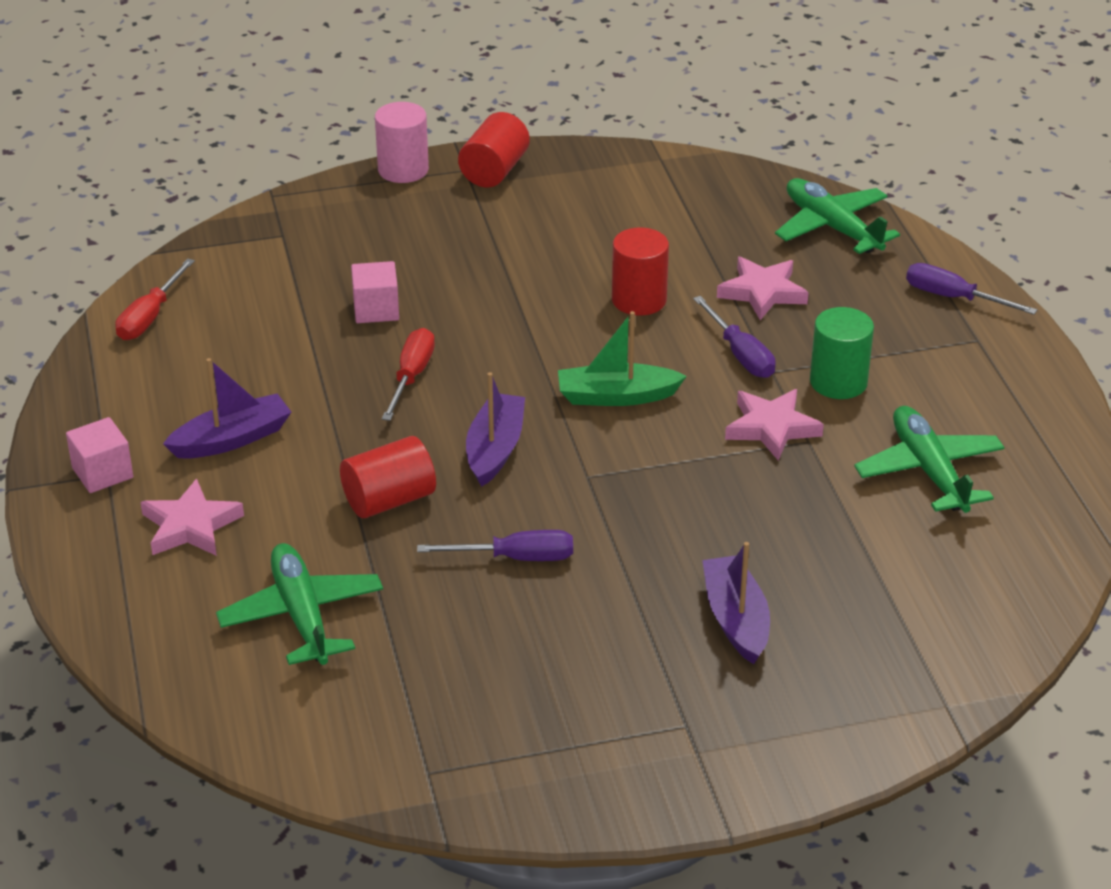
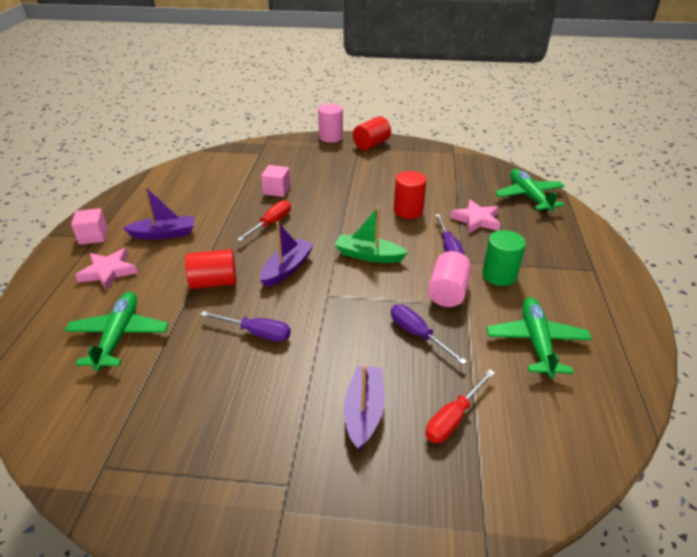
camera: 20 degrees right, 0 degrees up
red screwdriver [115,259,195,340] -> red screwdriver moved to [425,369,495,443]
pink star [725,389,824,461] -> pink cylinder [428,251,471,307]
purple screwdriver [906,263,1037,315] -> purple screwdriver moved to [391,304,467,365]

